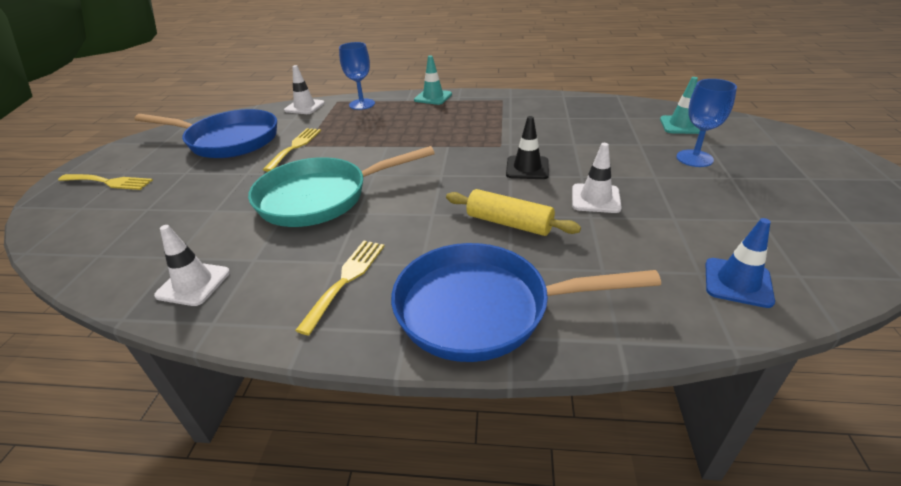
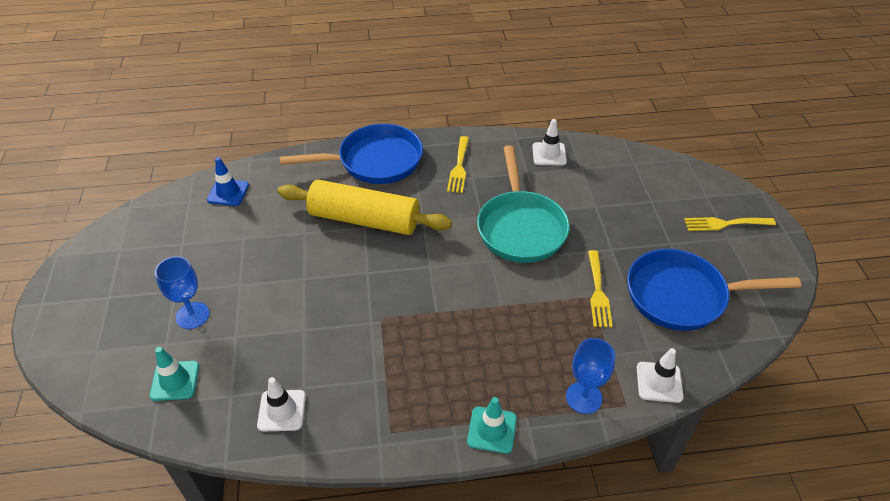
camera: 165 degrees right, 10 degrees up
turquoise pan [248,146,435,227] -> turquoise pan turned 120 degrees clockwise [477,145,570,263]
yellow rolling pin [446,189,581,236] -> yellow rolling pin [277,180,452,235], size x1.75
black traffic cone [506,116,549,179] -> none
white traffic cone [572,143,622,213] -> white traffic cone moved to [257,377,306,432]

